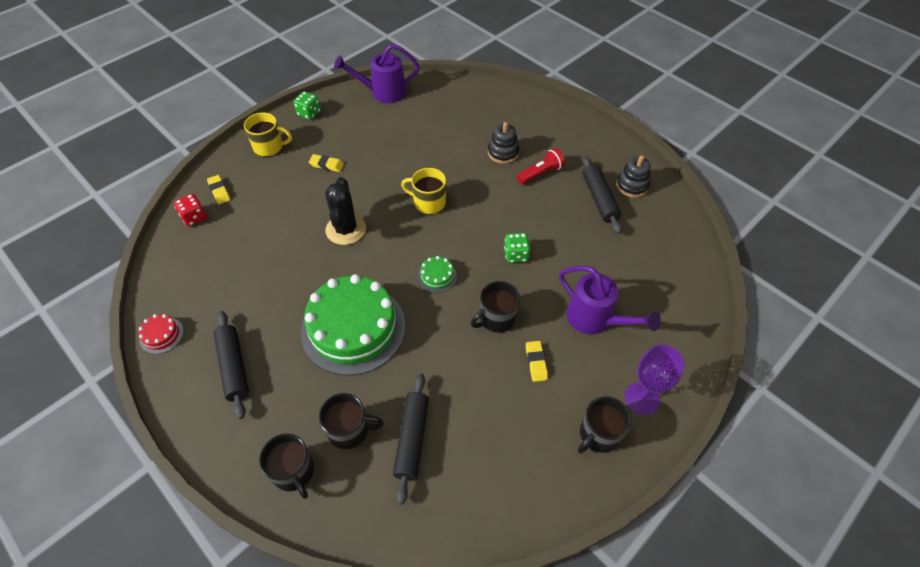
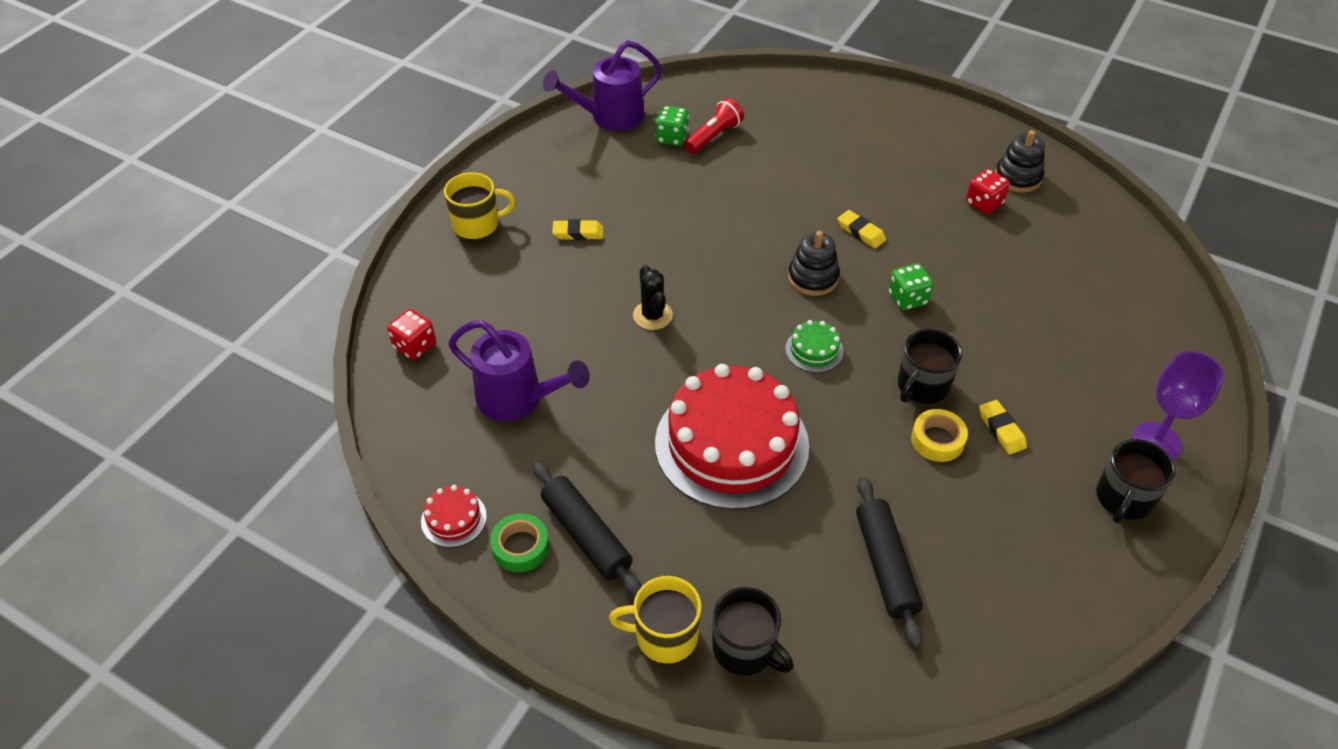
camera: 15 degrees left, 5 degrees down
yellow eraser [207,175,230,204] -> yellow eraser moved to [838,210,886,249]
green dice [293,91,321,120] -> green dice moved to [655,106,689,146]
green cake [301,274,405,376] -> red cake [655,364,809,510]
black mug [319,393,384,449] -> none
black cactus [325,177,366,245] -> black cactus [633,265,673,330], size x0.65
yellow mug [401,168,446,214] -> yellow mug moved to [609,576,702,663]
black stacking toy [488,122,519,164] -> black stacking toy moved to [788,231,840,296]
red flashlight [517,148,565,184] -> red flashlight moved to [684,98,744,154]
purple watering can [559,266,661,334] -> purple watering can moved to [448,320,590,421]
black rolling pin [582,156,622,234] -> red dice [966,169,1010,214]
none -> green tape [490,513,549,572]
none -> yellow tape [911,409,968,462]

